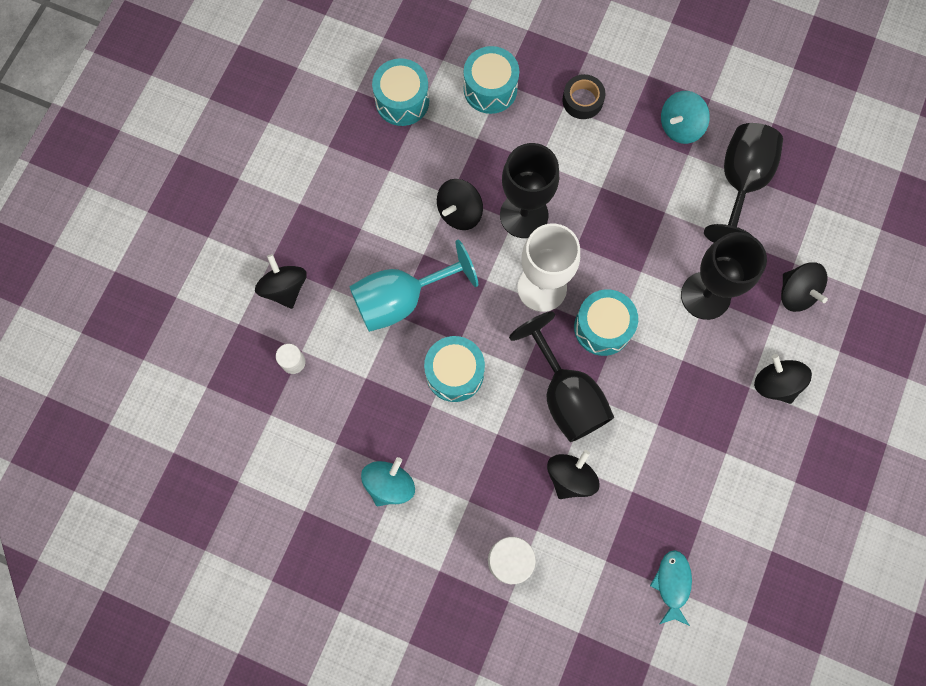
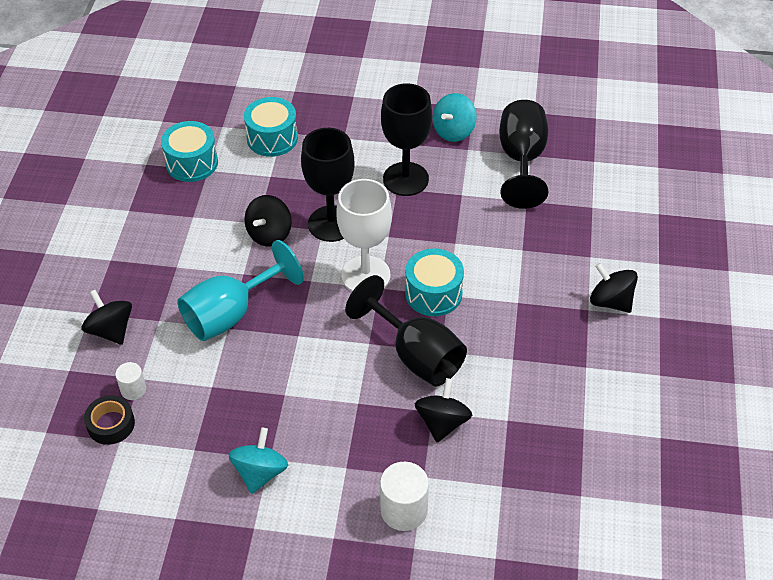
camera: 15 degrees left, 25 degrees down
turquoise drum [424,336,485,402] -> none
black tape [562,74,605,119] -> black tape moved to [84,395,135,445]
turquoise fish [650,550,692,626] -> none
black goblet [681,232,767,320] -> black goblet moved to [381,83,432,196]
black spinning top [781,262,828,312] -> none

